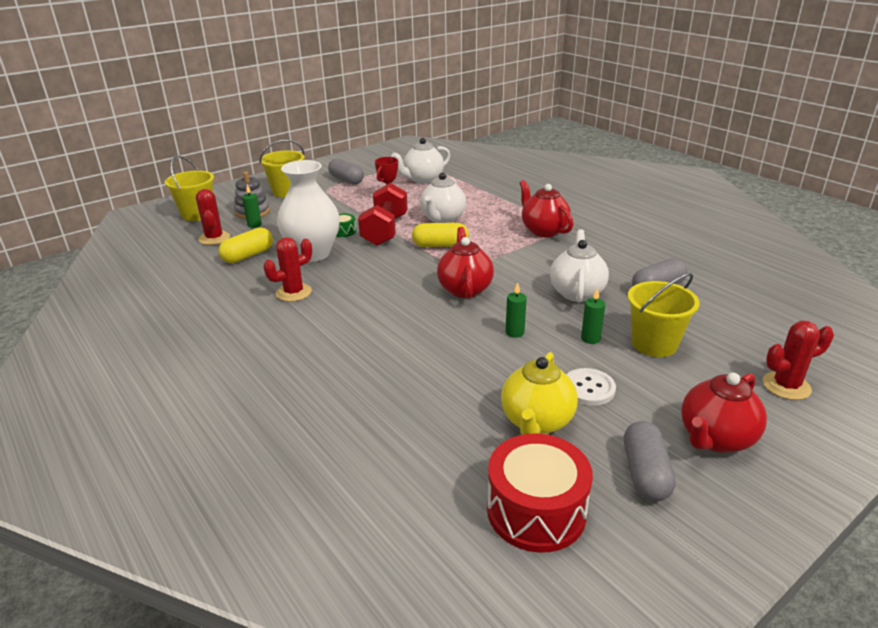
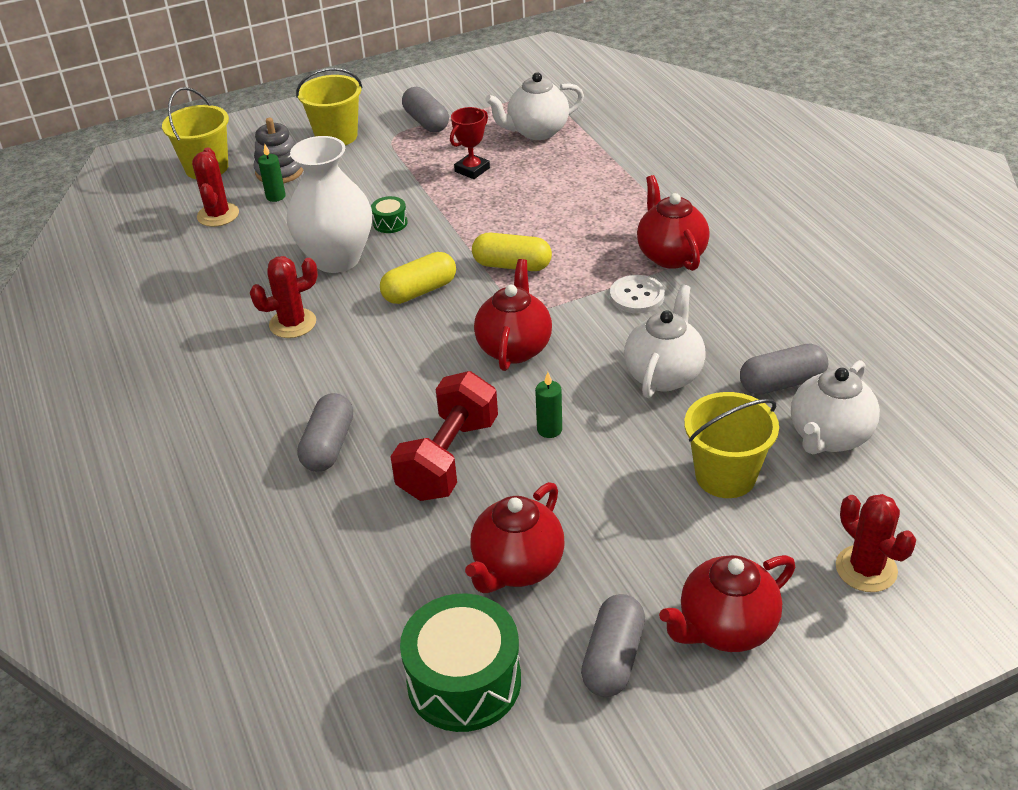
camera: 15 degrees right, 10 degrees up
yellow capsule [218,227,273,263] -> yellow capsule moved to [380,252,456,304]
red dumbbell [358,183,407,246] -> red dumbbell moved to [390,371,498,501]
white teapot [420,173,466,223] -> white teapot moved to [791,360,880,454]
red drum [487,434,593,553] -> green drum [400,594,521,732]
yellow teapot [501,352,578,435] -> red teapot [465,482,565,593]
white button [566,368,616,406] -> white button moved to [610,275,665,313]
green candle [581,288,605,344] -> none
red cactus [763,321,834,400] -> red cactus turned 60 degrees clockwise [836,494,916,592]
none -> grey capsule [297,393,353,472]

